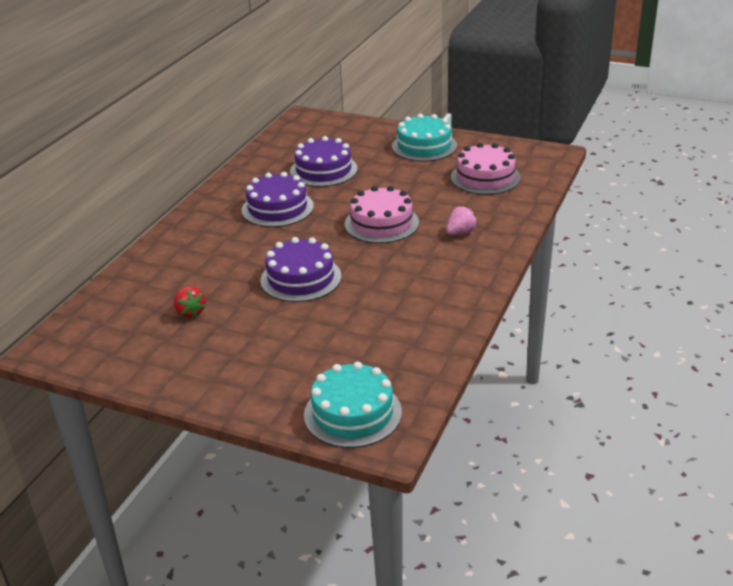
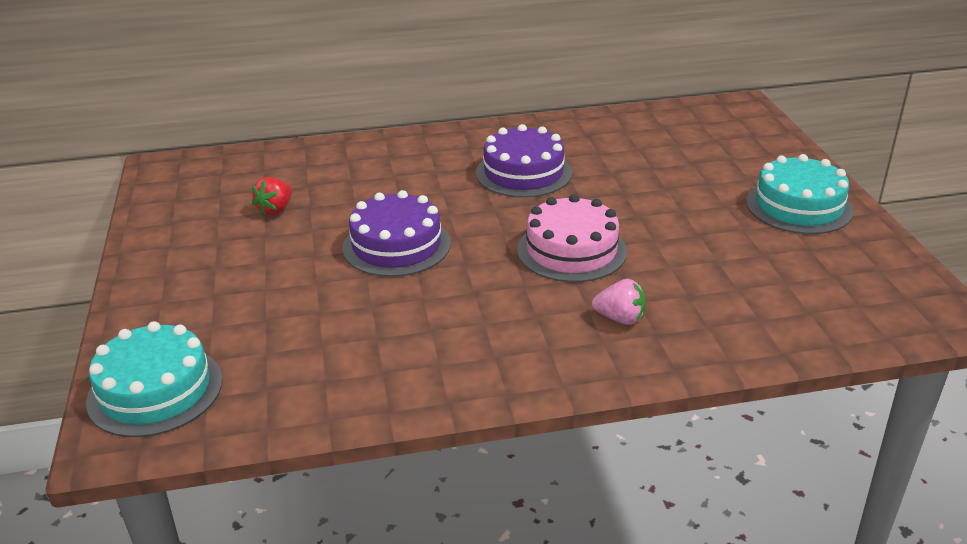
camera: 55 degrees right, 0 degrees up
purple cake [290,136,358,187] -> none
pink cake [451,143,521,195] -> none

